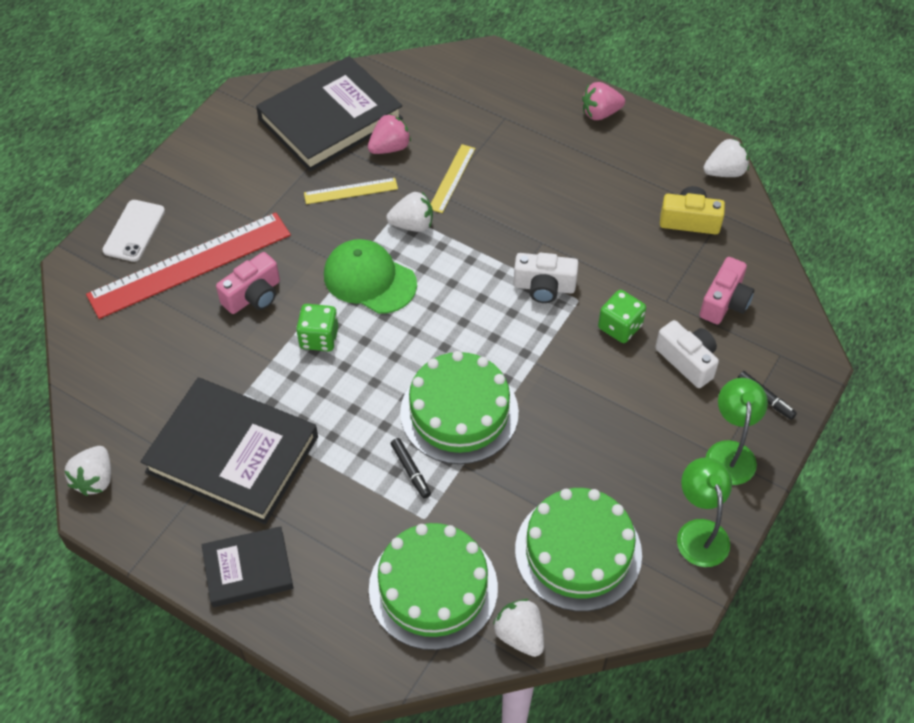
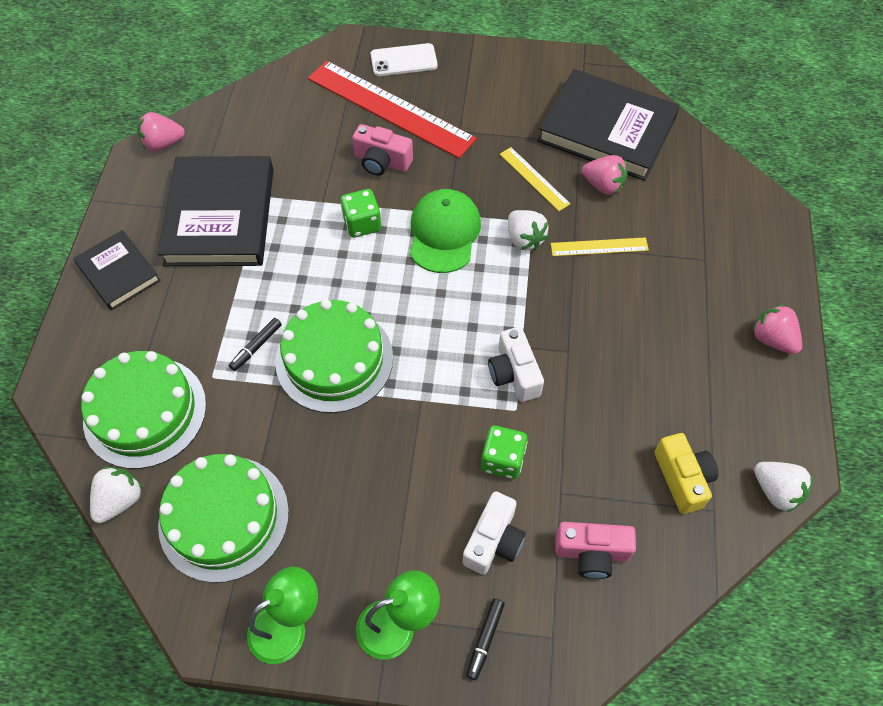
camera: 65 degrees right, 5 degrees up
white strawberry [65,446,111,496] -> pink strawberry [137,112,185,151]

